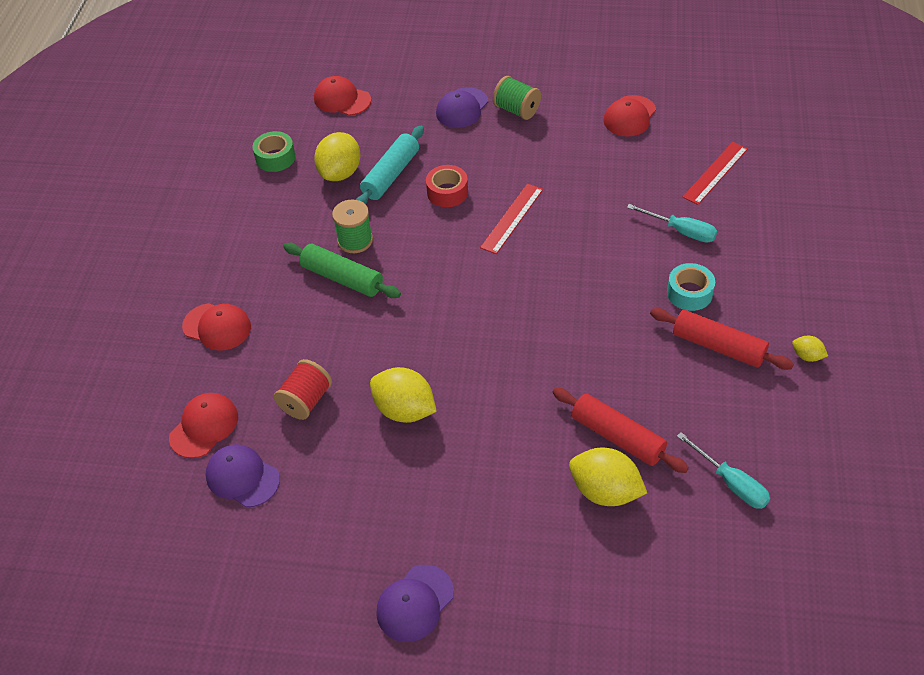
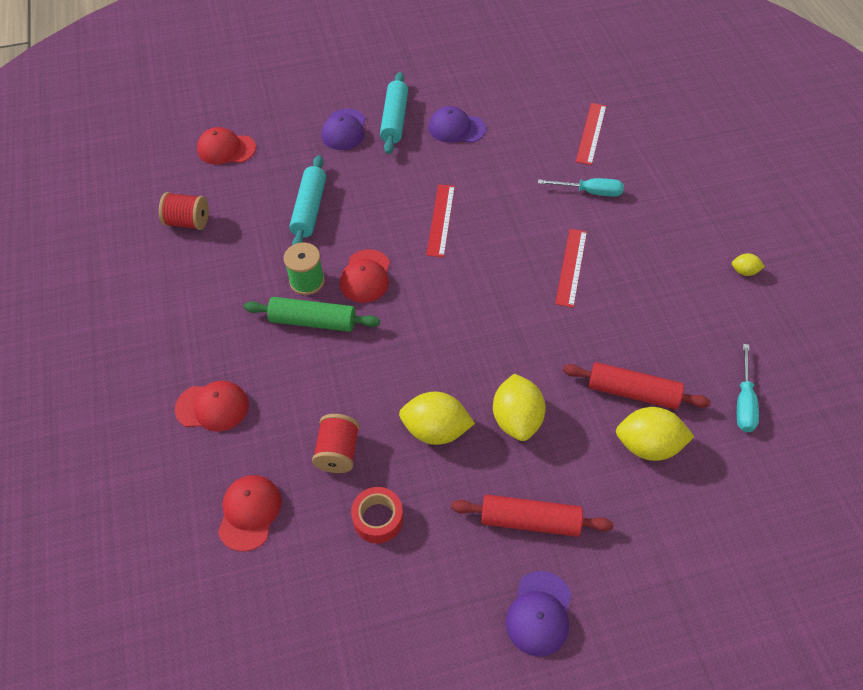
camera: 25 degrees left, 5 degrees up
purple cap [206,444,280,507] -> purple cap moved to [428,106,486,143]
green tape [252,131,295,172] -> red spool [159,192,209,230]
yellow lemon [314,132,360,181] -> yellow lemon moved to [493,374,546,441]
red tape [426,165,468,207] -> red tape moved to [351,487,403,544]
green spool [493,76,541,120] -> turquoise rolling pin [380,72,408,154]
red cap [603,95,656,136] -> red cap moved to [340,249,390,303]
red rolling pin [650,308,794,370] -> red rolling pin moved to [451,495,613,537]
turquoise tape [667,263,715,311] -> none
turquoise screwdriver [677,432,770,509] -> turquoise screwdriver turned 75 degrees clockwise [737,344,759,432]
none -> red ruler [555,229,587,308]

